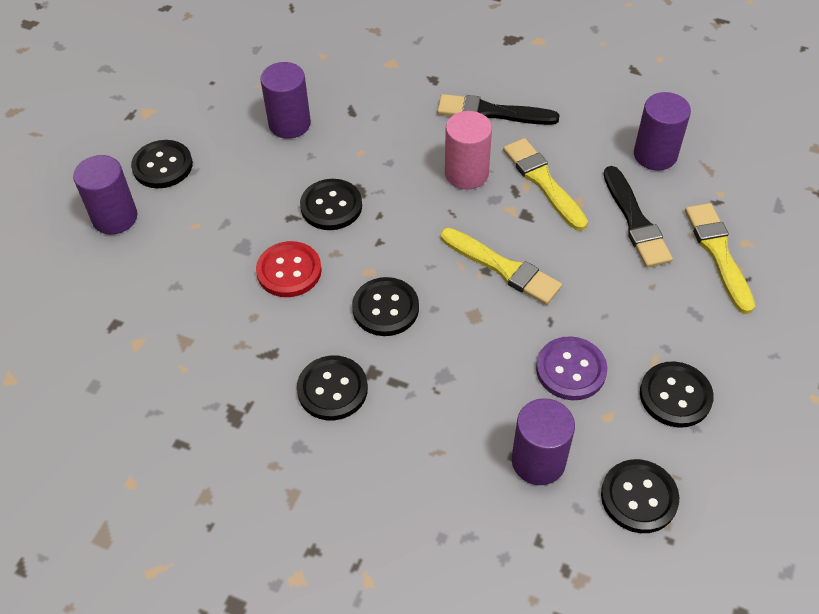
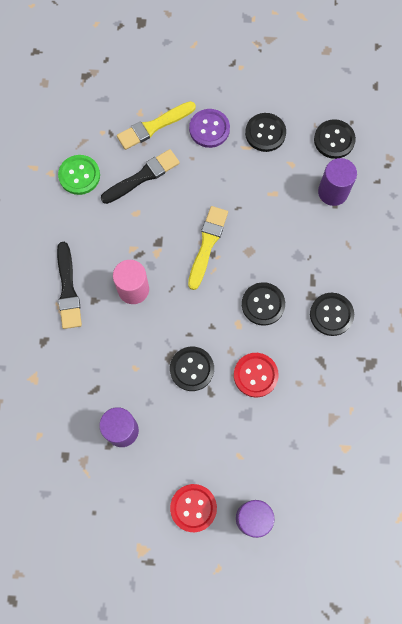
camera: 110 degrees left, 20 degrees up
black button [131,140,193,188] -> red button [170,484,217,532]
yellow brush [503,138,588,231] -> none
purple button [536,336,607,400] -> purple button moved to [189,109,230,148]
purple cylinder [634,92,691,171] -> green button [58,155,100,195]

